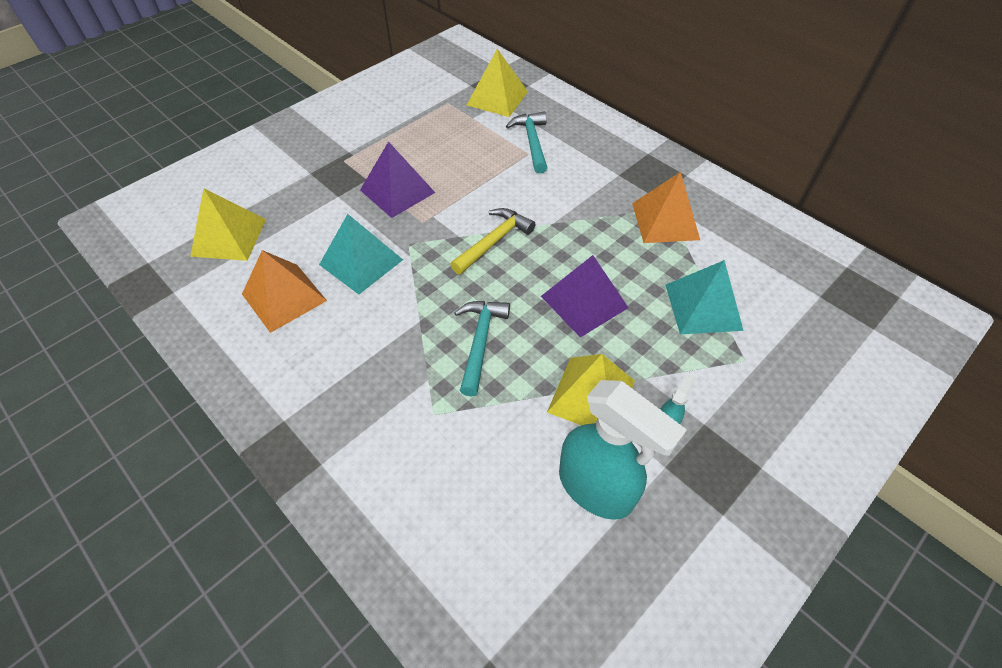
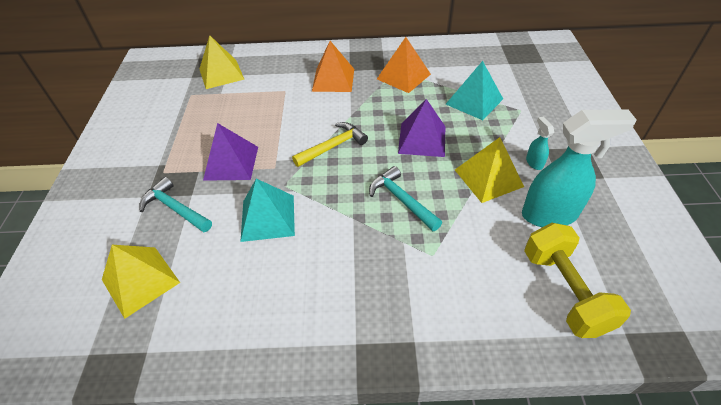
camera: 45 degrees left, 5 degrees down
orange pyramid [242,250,327,333] -> orange pyramid moved to [312,41,354,92]
yellow hammer [450,208,535,275] -> yellow hammer turned 60 degrees clockwise [292,122,368,167]
turquoise hammer [506,112,548,174] -> turquoise hammer moved to [139,177,212,232]
none -> yellow dumbbell [524,223,631,338]

